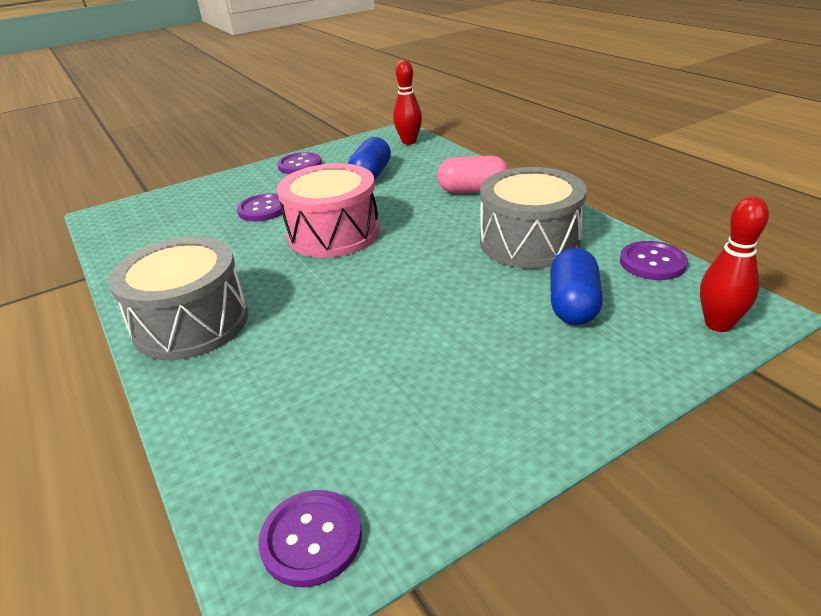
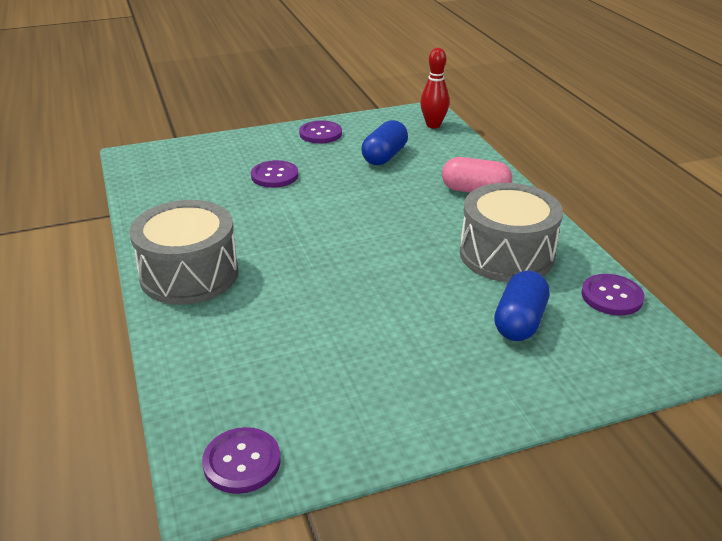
camera: 10 degrees right, 0 degrees up
pink drum [277,163,380,258] -> none
red bowling pin [700,196,769,332] -> none

